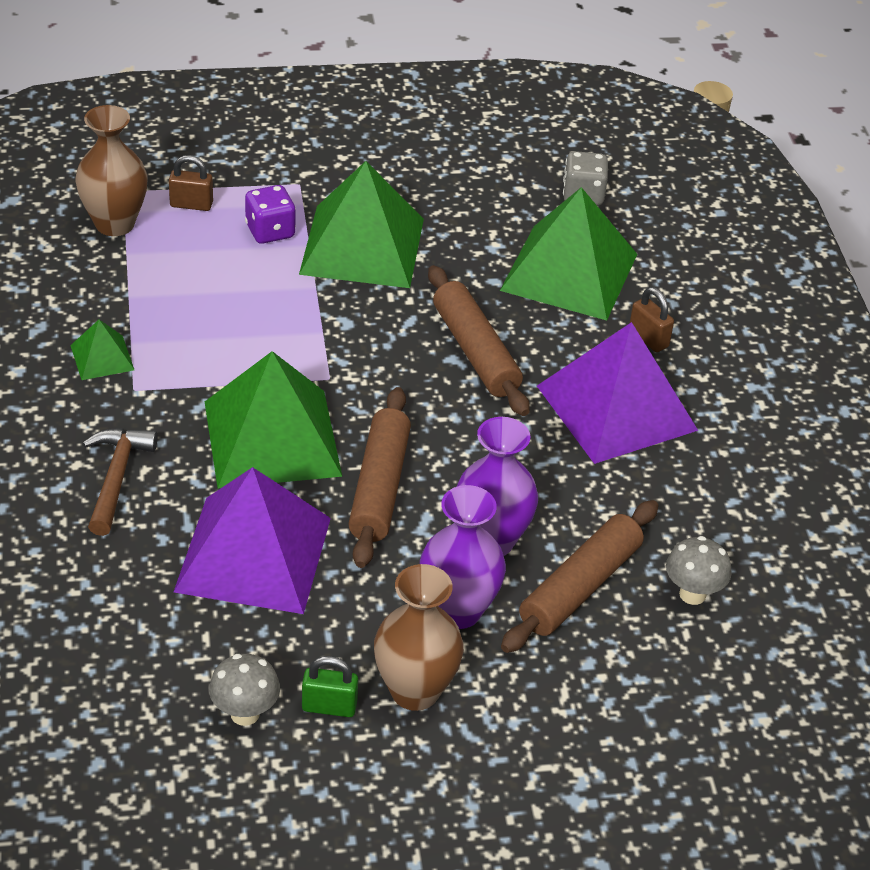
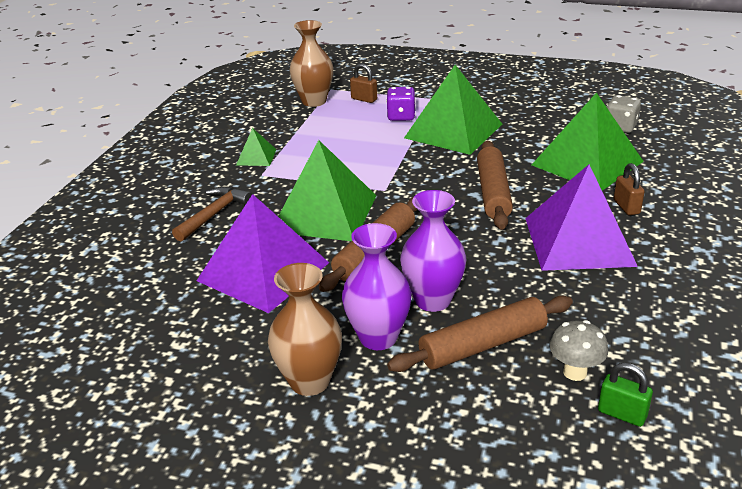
camera: 30 degrees right, 10 degrees down
grey mushroom [209,654,280,726] -> none
green padlock [302,656,358,717] -> green padlock moved to [598,363,653,427]

